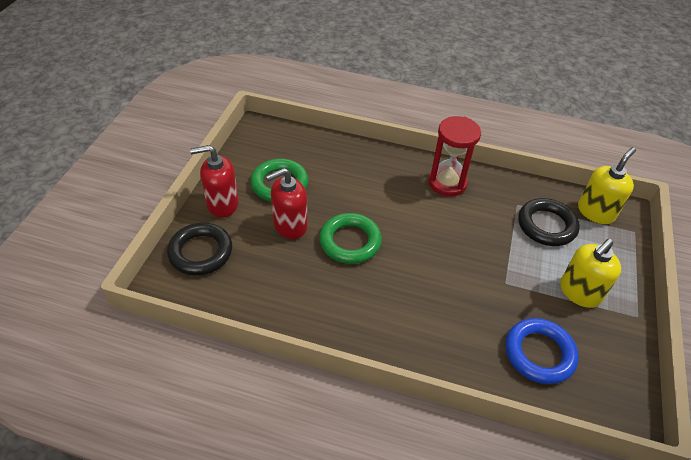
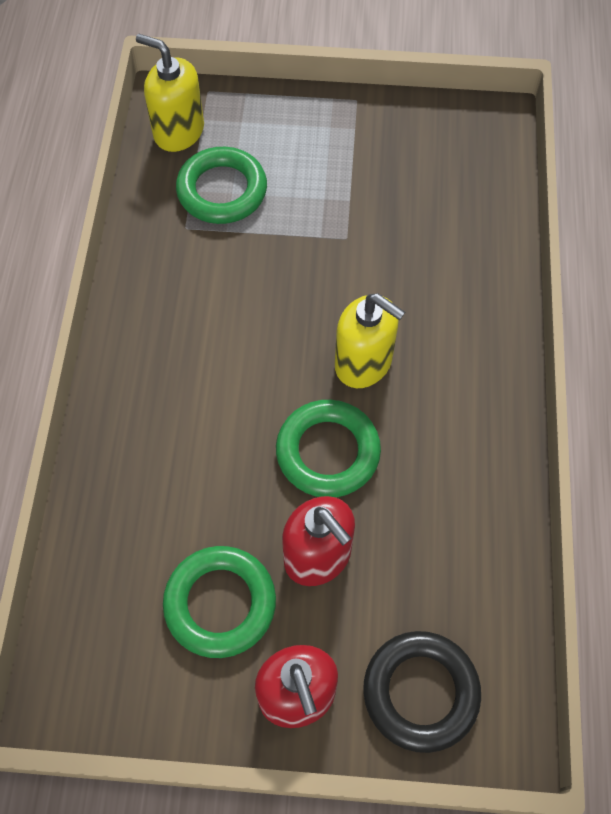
camera: 100 degrees left, 15 degrees up
red hourglass [428,116,481,197] -> none
blue ring [506,318,579,384] -> none
black ring [518,198,580,246] -> green ring [176,147,267,224]
yellow soap dispenser [560,239,621,308] -> yellow soap dispenser moved to [335,293,405,388]

